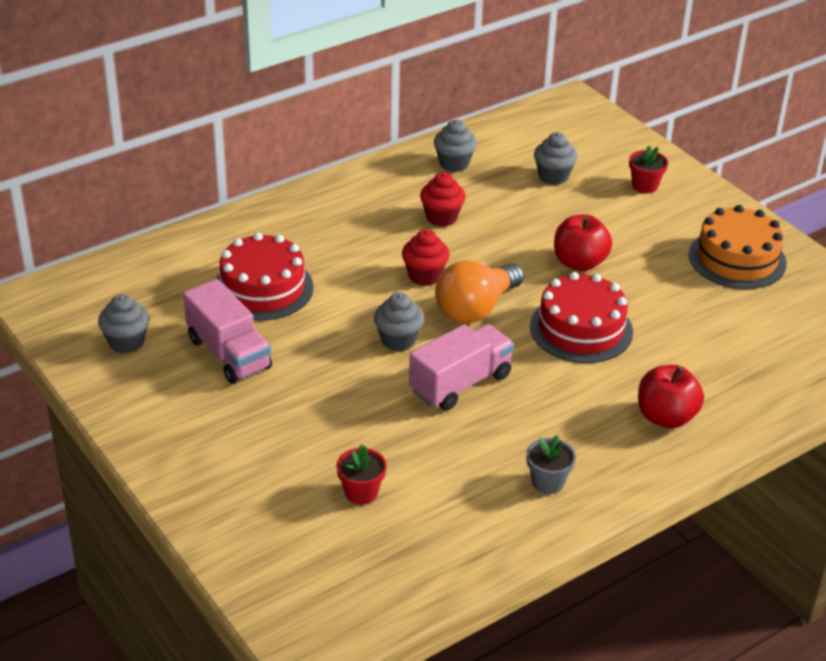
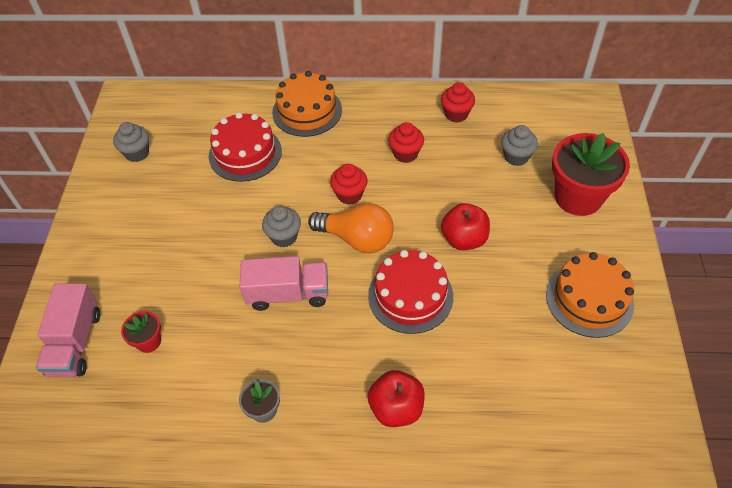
camera: 40 degrees right, 15 degrees up
pink truck [183,279,272,384] -> pink truck moved to [36,283,100,377]
grey cupcake [434,120,477,172] -> red cupcake [441,82,475,123]
orange light bulb [435,261,524,323] -> orange light bulb turned 150 degrees counterclockwise [308,203,394,253]
red flower pot [629,145,668,193] -> red flower pot [552,133,630,216], size x2.14
none -> orange cake [272,71,342,137]

